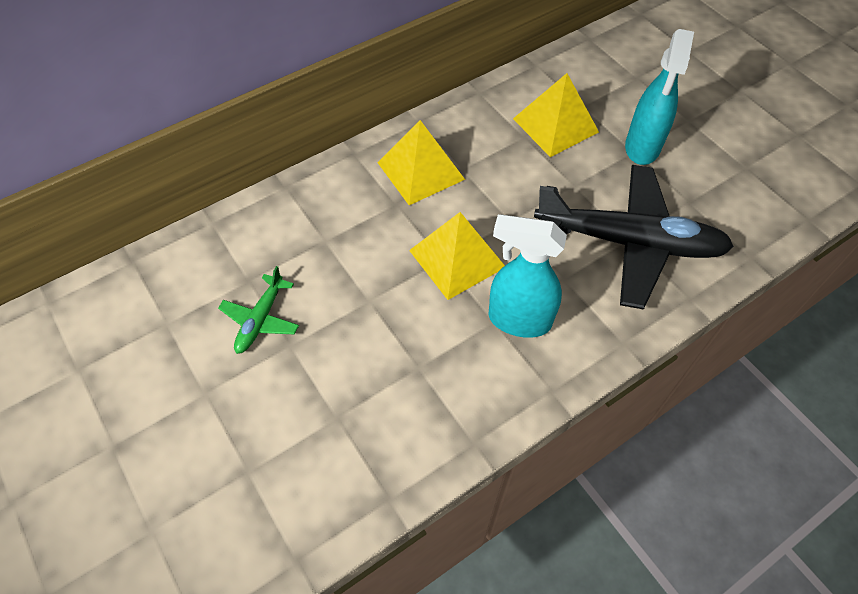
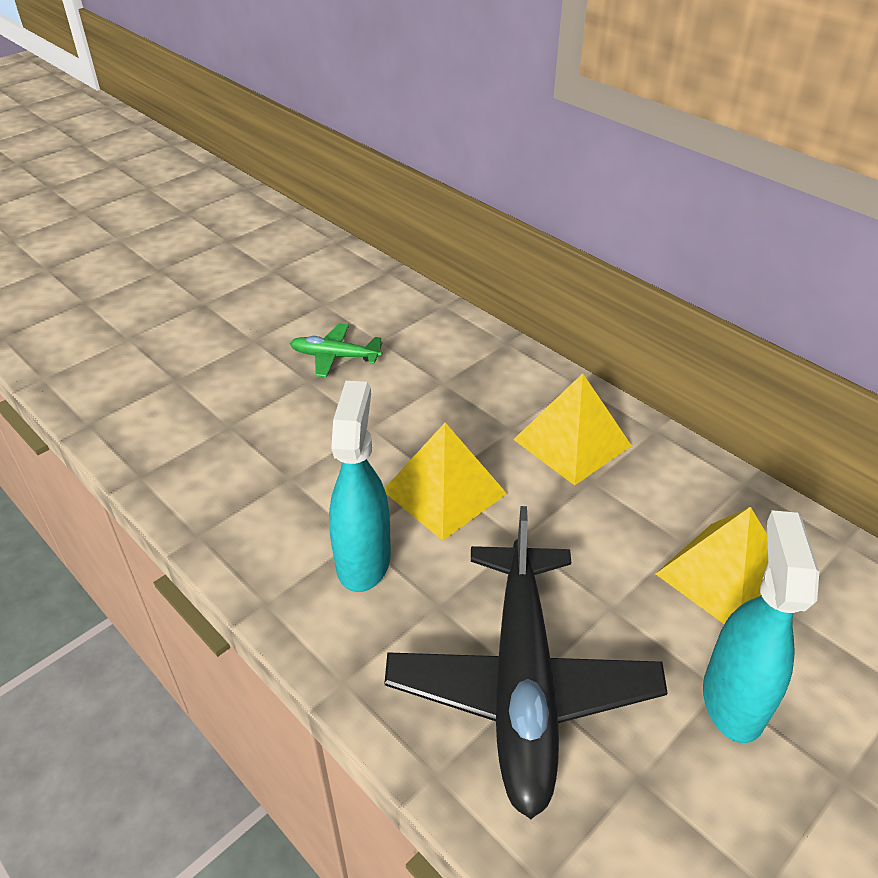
camera: 80 degrees right, 15 degrees down
turquoise spray bottle [625,29,694,165] -> turquoise spray bottle turned 90 degrees clockwise [703,510,819,743]

